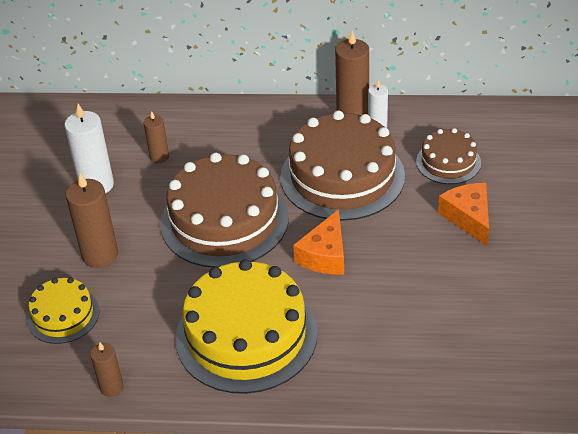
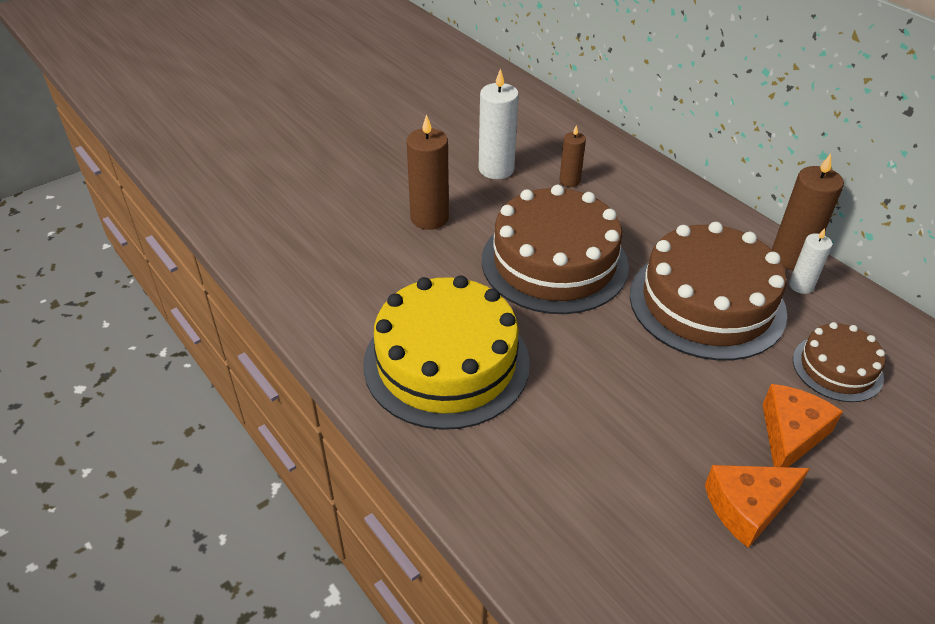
camera: 45 degrees right, 0 degrees up
yellow cake [27,277,100,344] -> none
brown candle [90,343,124,397] -> none
orange cheese [293,209,344,274] -> orange cheese moved to [705,465,810,548]

